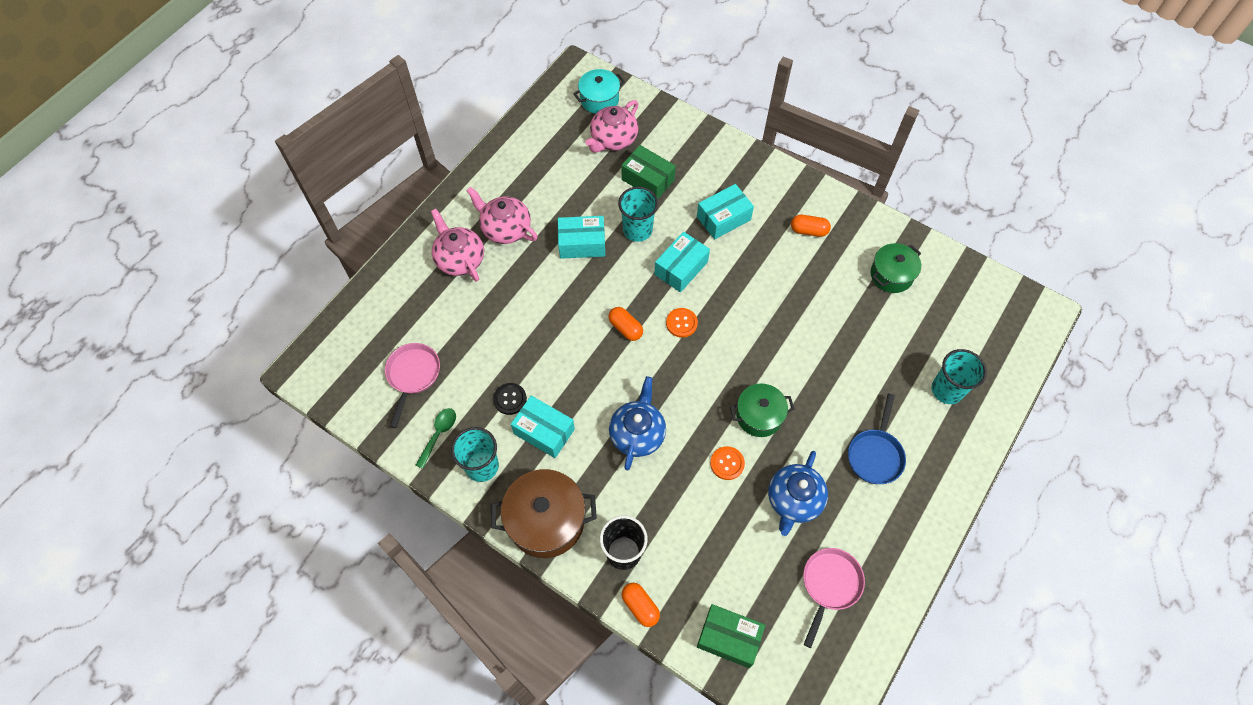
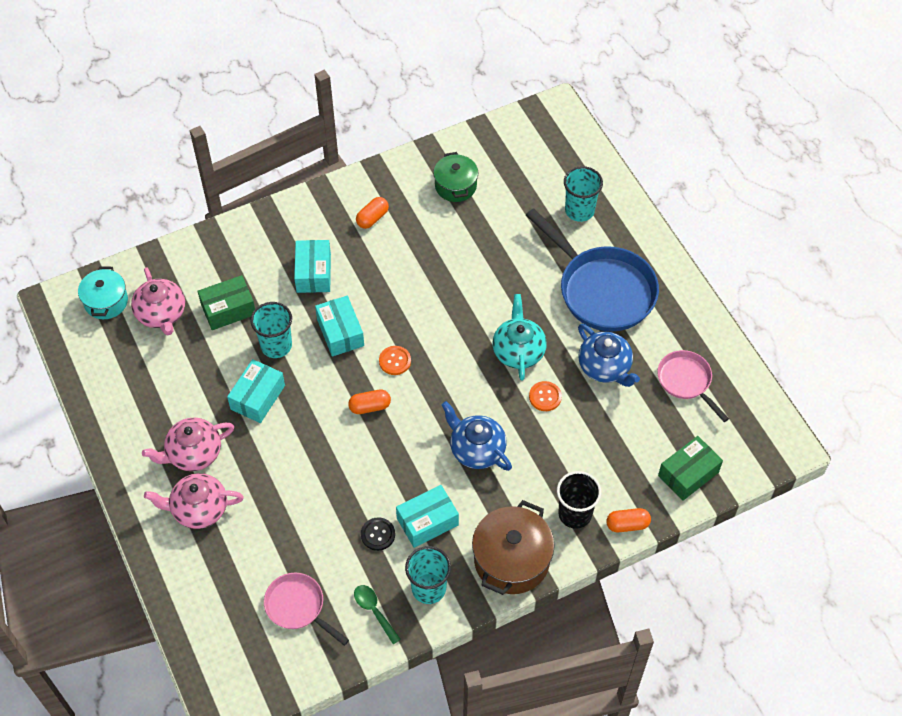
camera: 60 degrees left, 5 degrees down
green pot [730,384,794,437] -> turquoise teapot [492,294,547,381]
blue pan [848,394,906,484] -> blue pan [526,208,659,332], size x1.85

